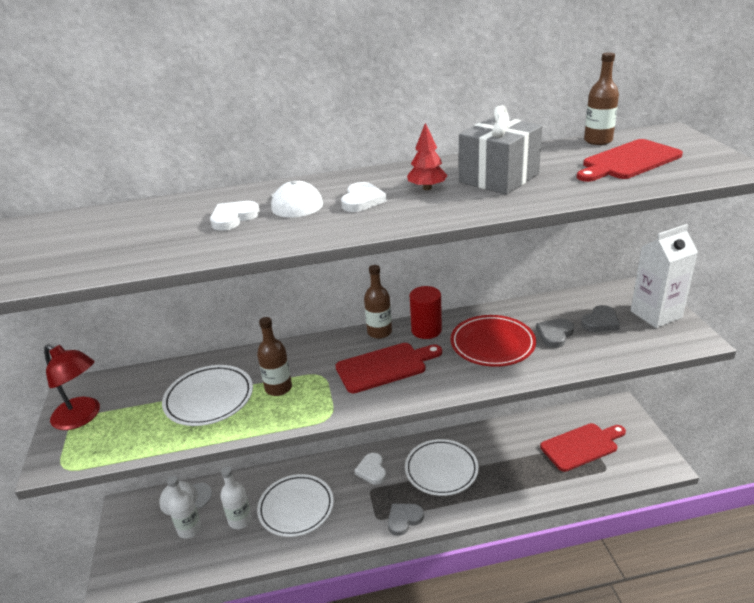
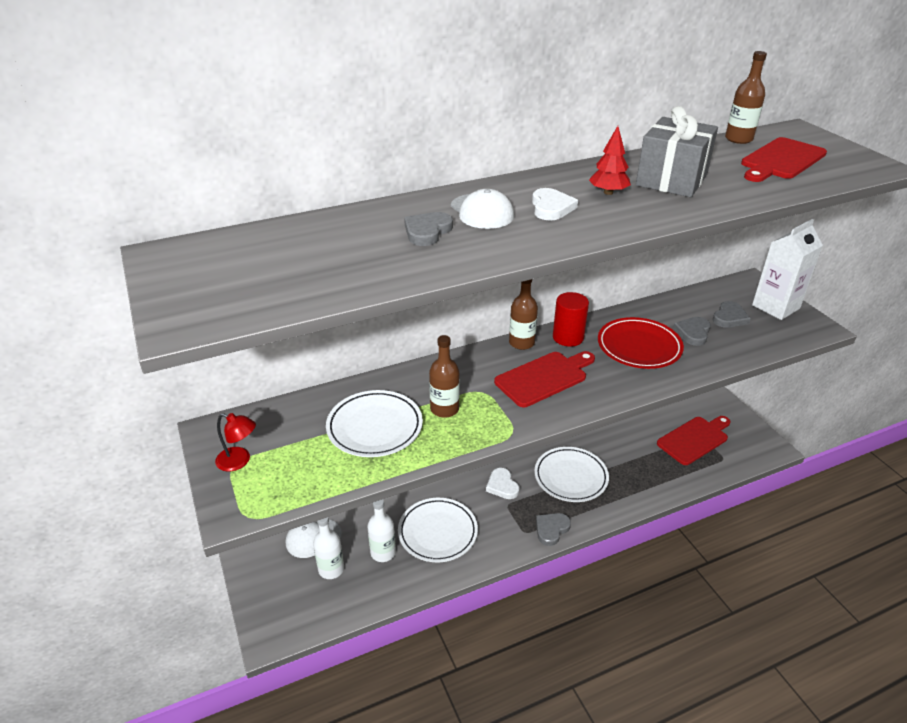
camera: 15 degrees left, 5 degrees up
red lamp [44,344,100,430] -> red lamp [215,413,256,472], size x0.64
white heart [210,201,260,231] -> grey heart [404,212,453,246]

